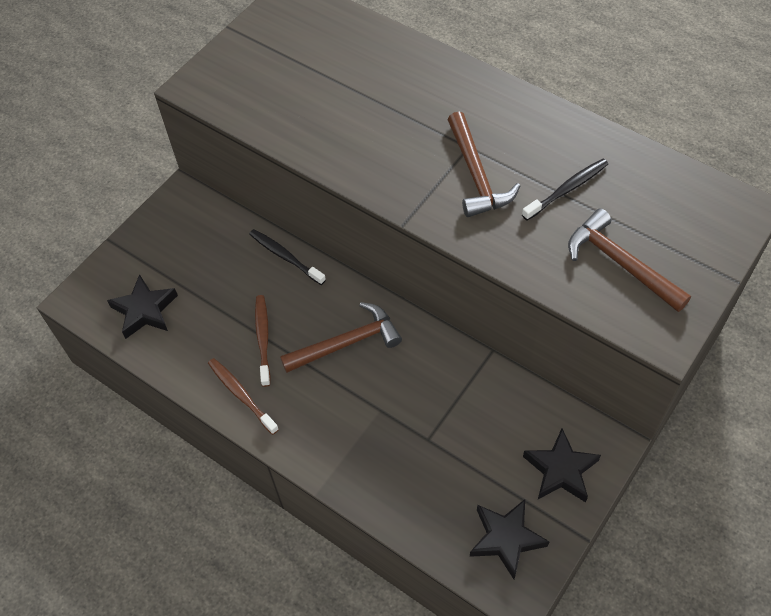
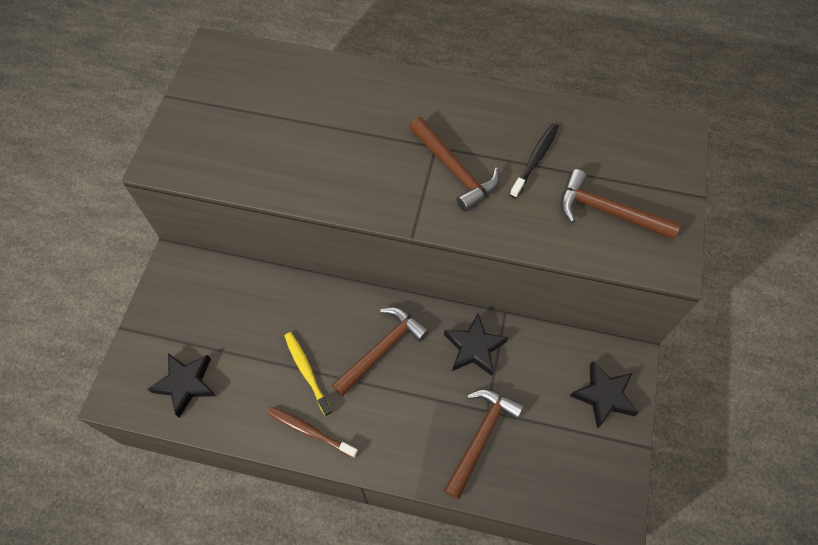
camera: 25 degrees left, 5 degrees up
black toothbrush [249,229,326,285] -> none
brown toothbrush [255,295,271,387] -> yellow toothbrush [284,332,332,417]
black star [470,499,549,579] -> black star moved to [444,313,508,376]
none -> brown hammer [444,389,524,500]

